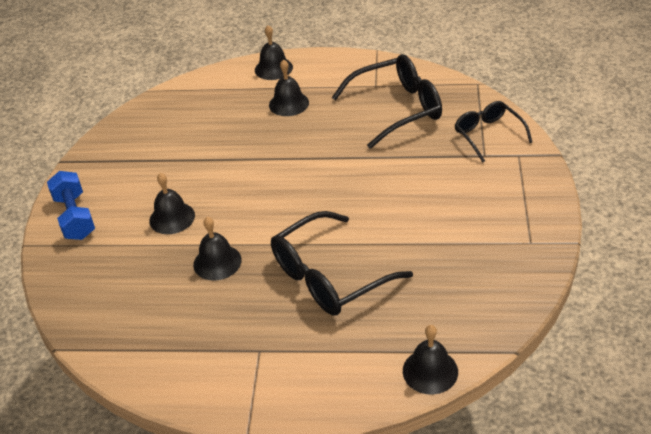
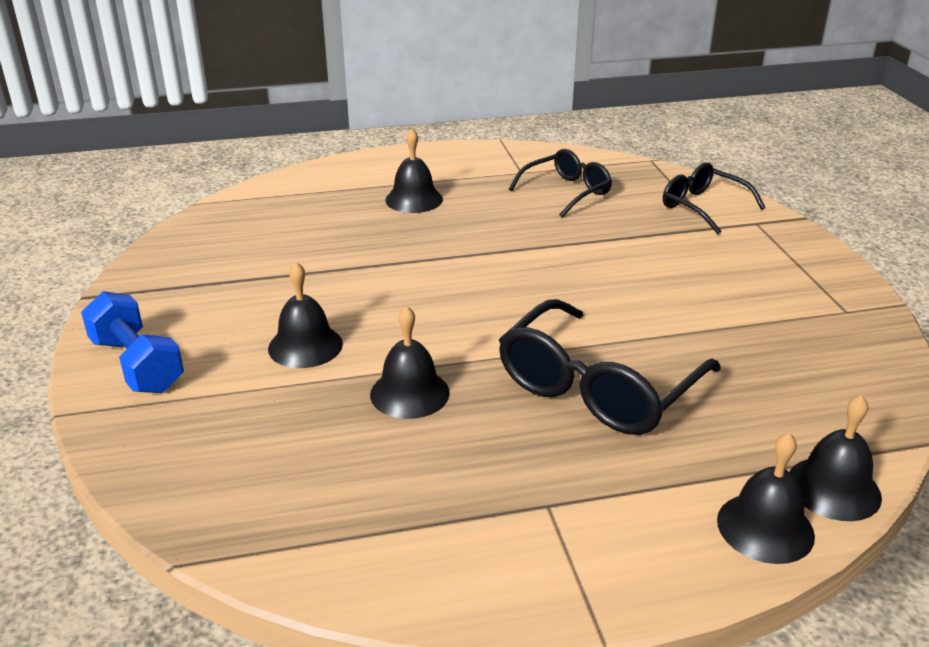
camera: 20 degrees left, 10 degrees down
black bell [255,25,293,80] -> black bell moved to [717,433,815,564]
black glasses [332,54,442,149] -> black glasses [509,149,612,217], size x0.62

